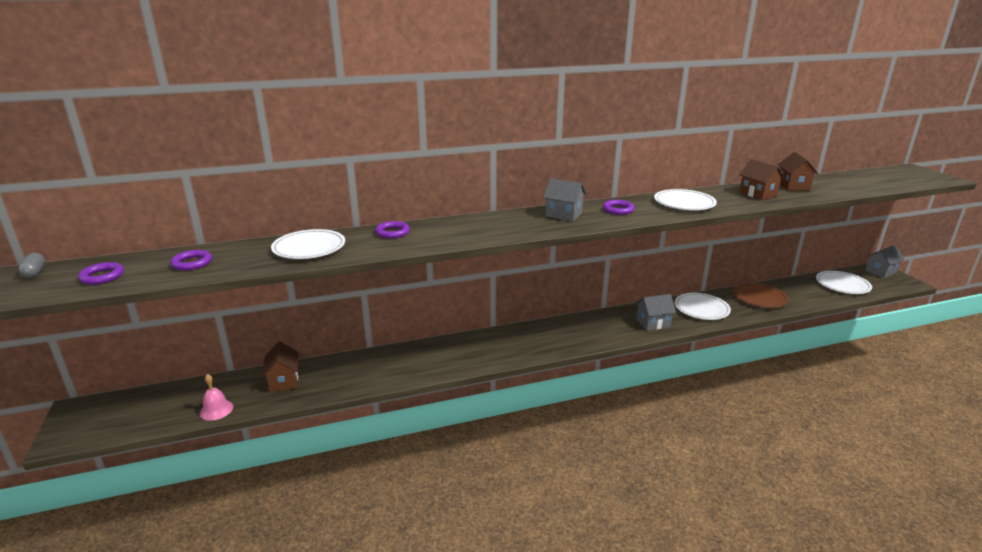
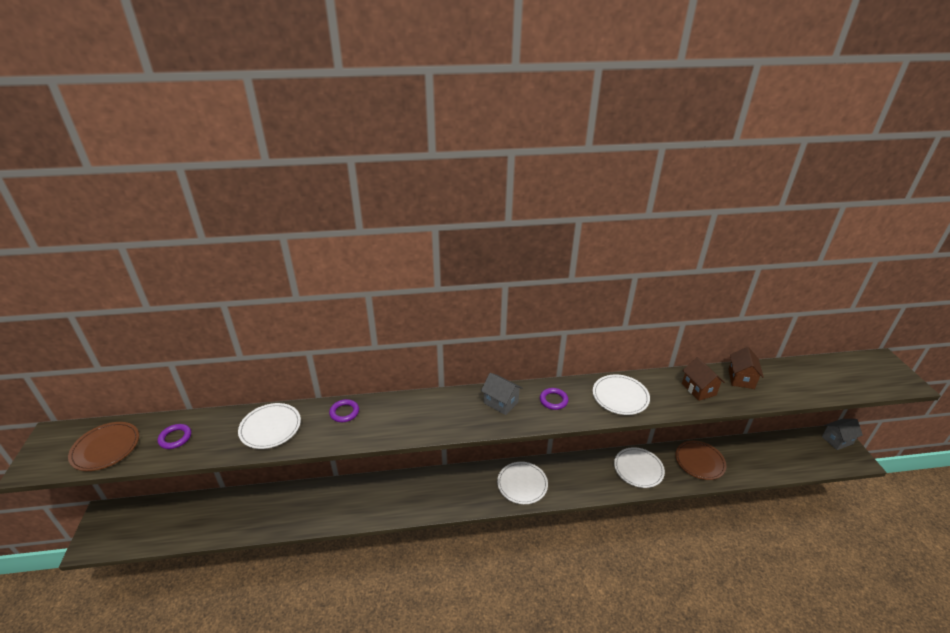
camera: 10 degrees right, 10 degrees up
grey capsule [18,253,45,278] -> none
purple ring [78,262,124,285] -> brown plate [68,422,139,471]
pink bell [200,374,233,421] -> none
brown house [262,342,299,392] -> none
grey house [636,294,676,331] -> none
white plate [816,271,872,294] -> white plate moved to [497,462,548,504]

